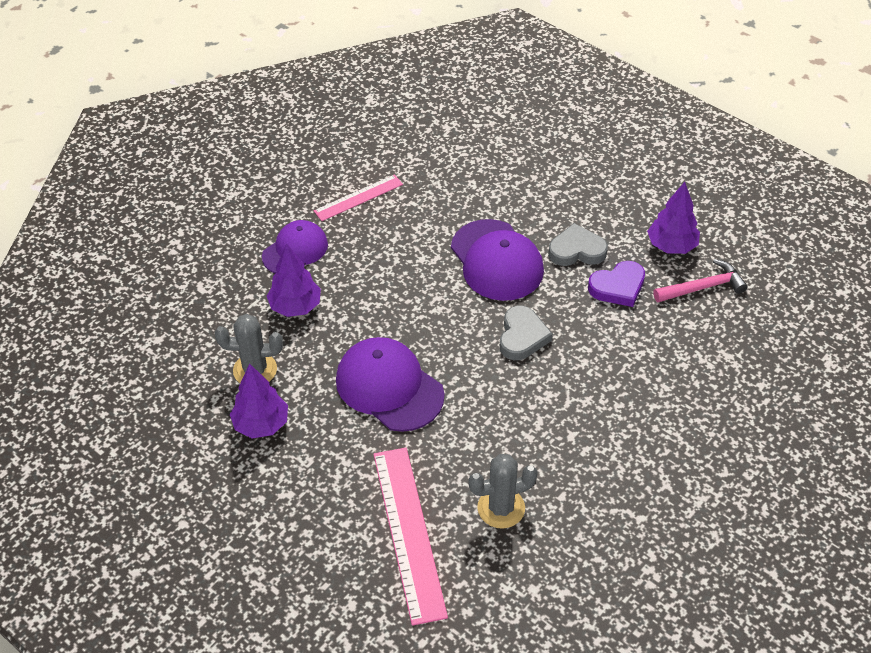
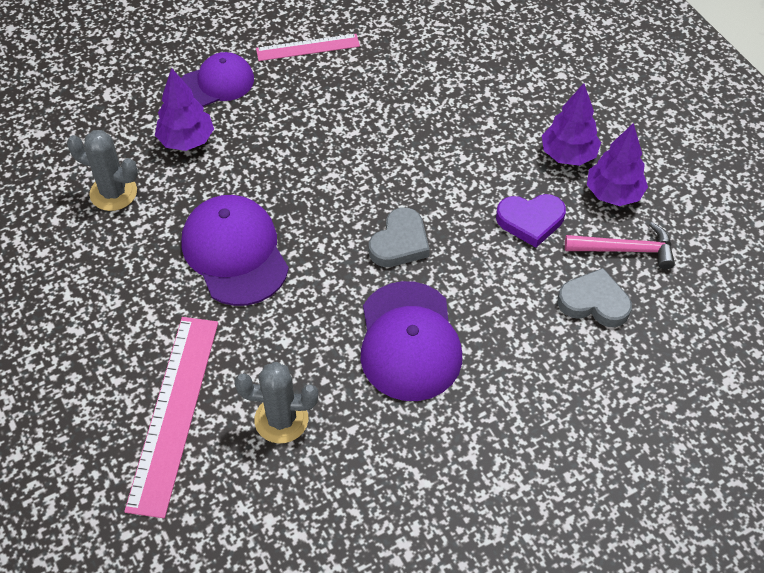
camera: 20 degrees right, 5 degrees up
purple tree [230,363,288,439] -> purple tree moved to [542,83,601,166]
purple cap [451,219,544,301] -> purple cap moved to [361,281,462,401]
grey heart [548,223,608,266] -> grey heart moved to [558,268,632,327]

